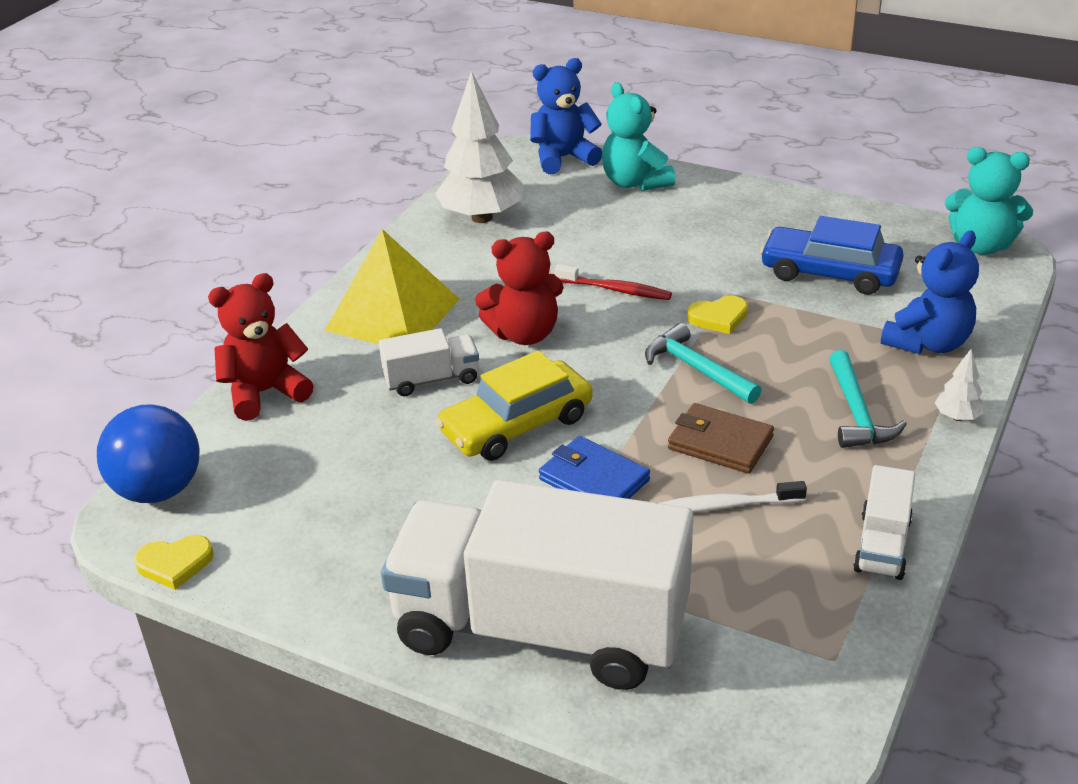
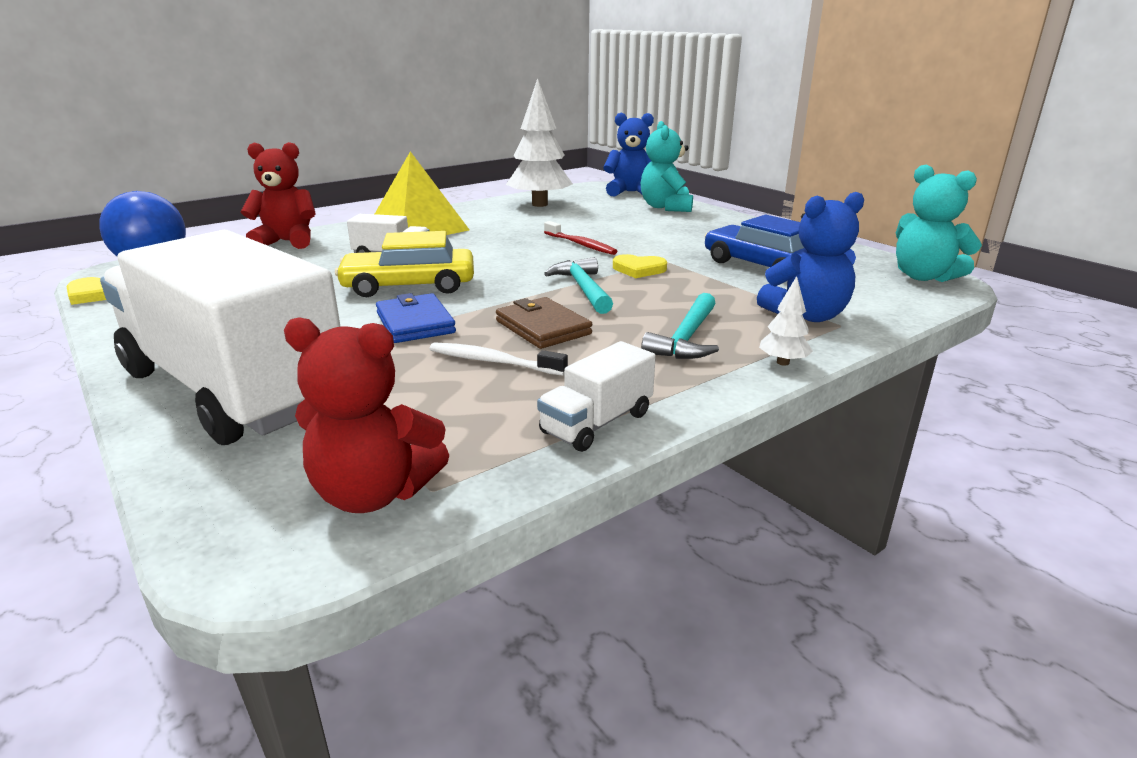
camera: 25 degrees right, 10 degrees down
red teddy bear [475,232,564,345] -> red teddy bear moved to [284,317,449,513]

